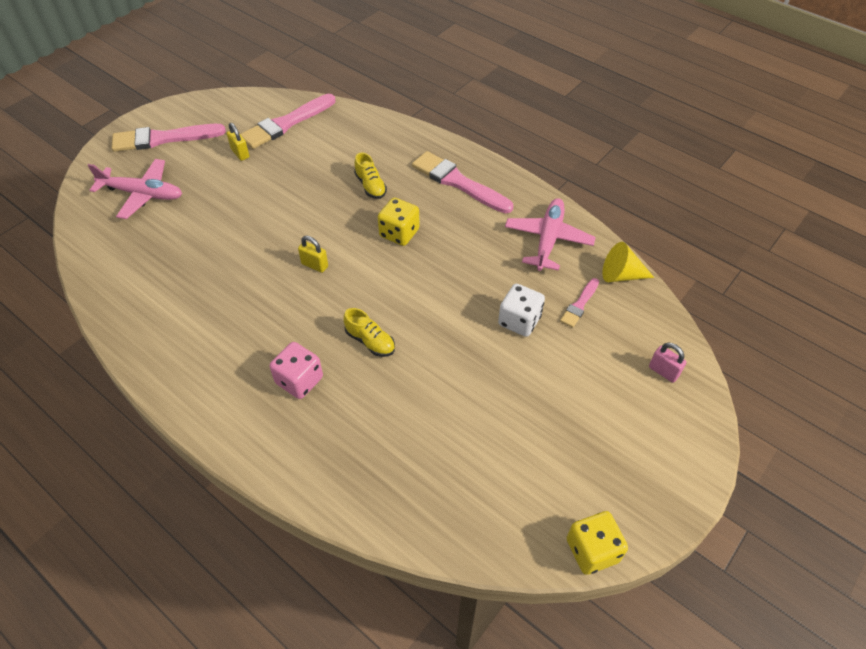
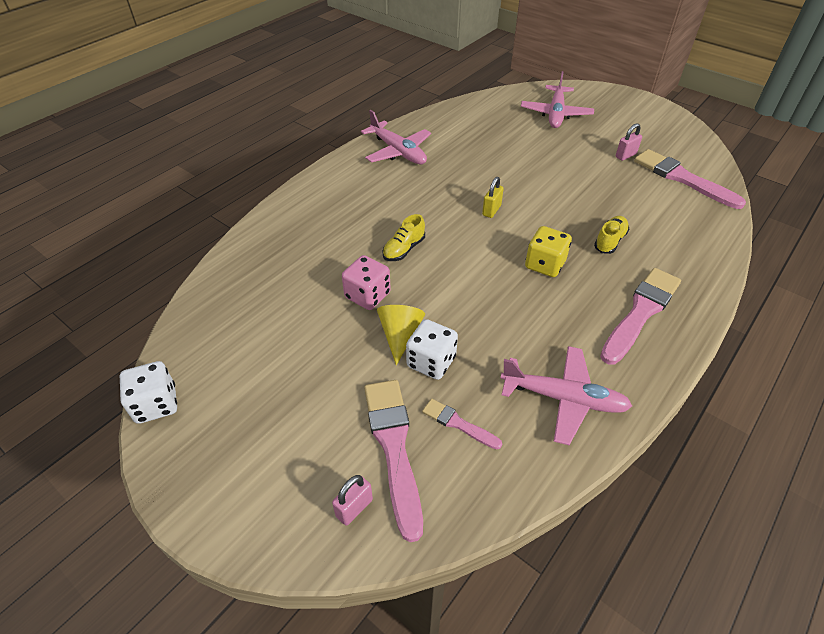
camera: 90 degrees right, 5 degrees down
pink brush [112,124,226,152] -> pink brush moved to [364,380,423,542]
yellow padlock [227,123,249,161] -> pink padlock [616,123,642,161]
pink dice [270,342,323,399] -> pink dice moved to [342,255,391,310]
yellow shoe [354,152,387,199] -> yellow shoe turned 150 degrees clockwise [594,216,629,254]
yellow dice [567,511,628,575] -> white dice [120,361,177,424]
yellow cone [602,242,654,282] -> yellow cone moved to [377,305,425,365]
none -> pink plane [361,110,431,164]

